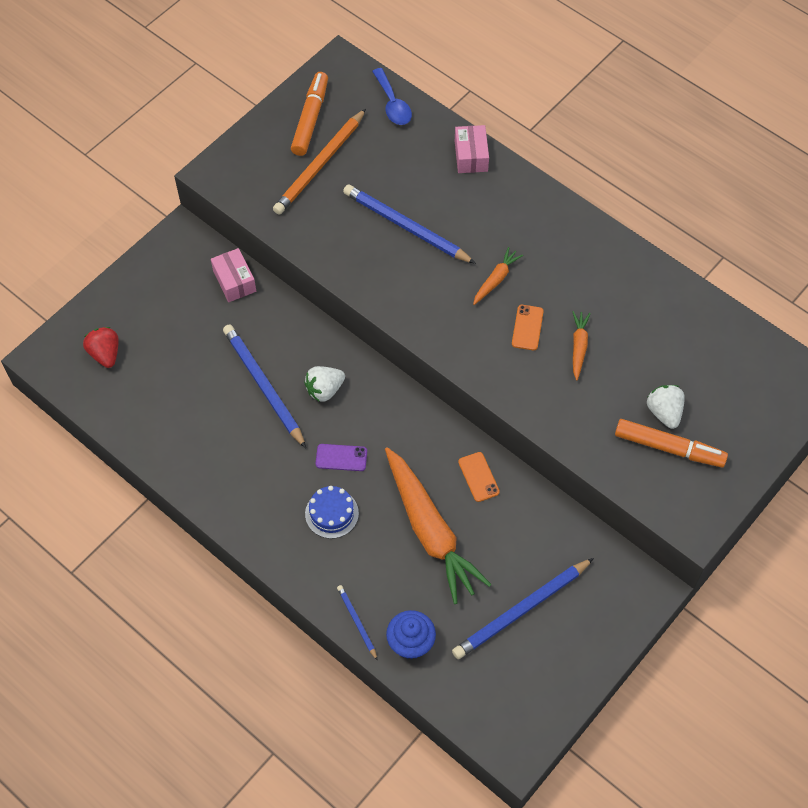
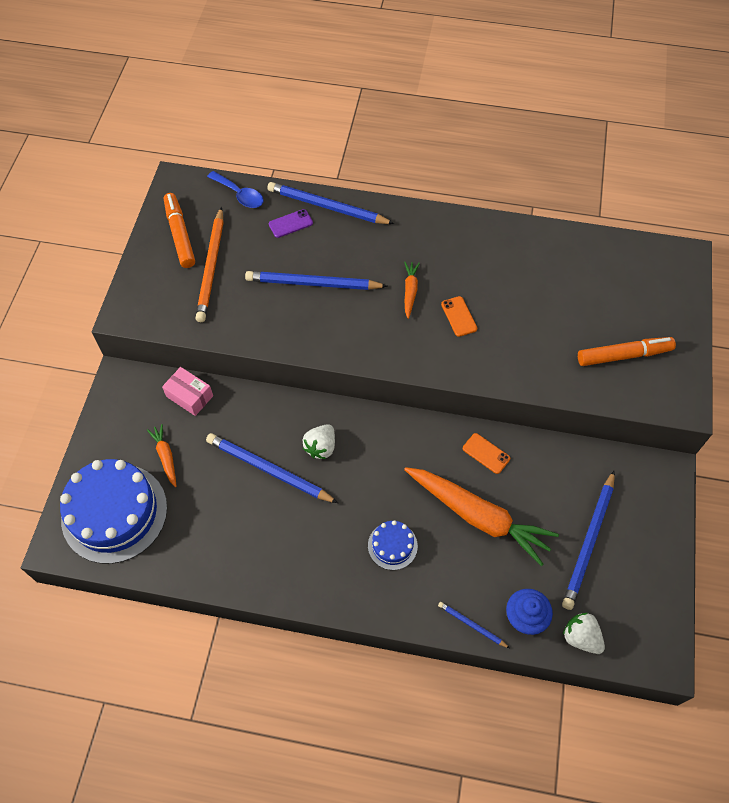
camera: 30 degrees left, 0 degrees up
red strawberry [83,327,119,368] -> blue cake [60,459,167,564]
purple phone [316,444,367,471] -> purple phone moved to [269,209,313,238]
pink box [455,125,489,173] -> blue pencil [267,182,394,224]
orange carrot [573,311,591,381] -> orange carrot moved to [147,424,177,487]
white strawberry [647,385,685,429] -> white strawberry moved to [563,613,605,654]

